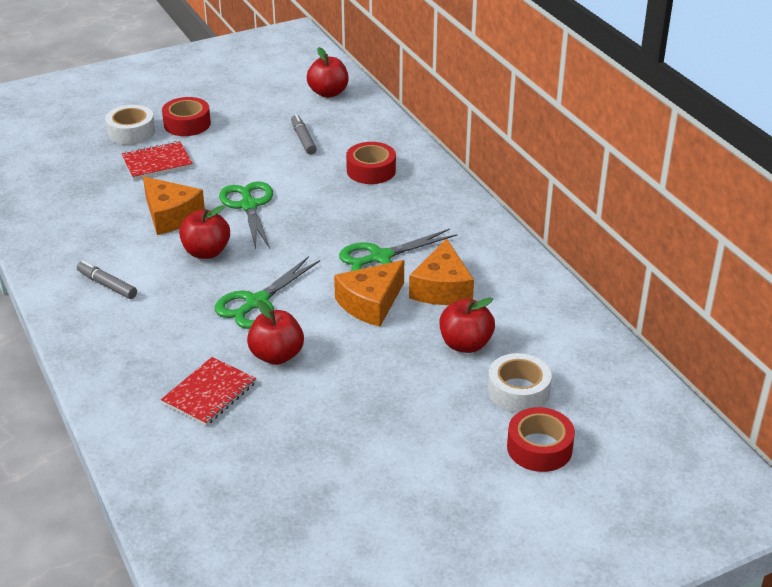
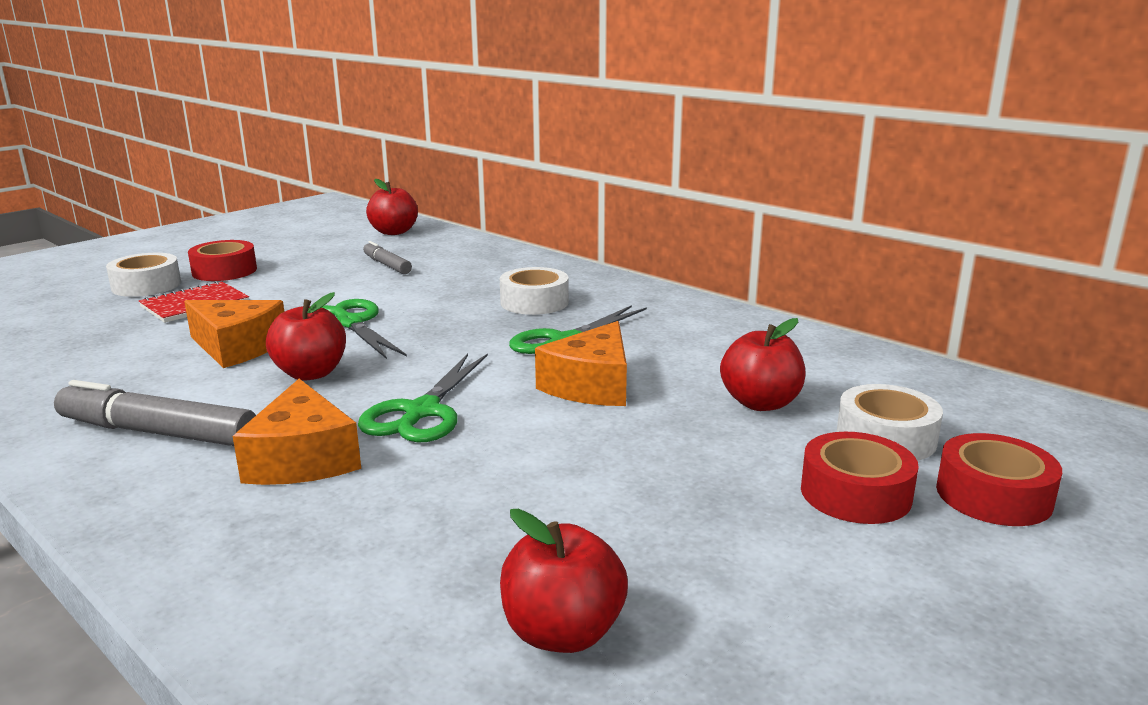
camera: 20 degrees left, 15 degrees down
grey marker [77,261,137,299] -> grey marker [54,380,256,446], size x1.71
red notebook [161,357,256,426] -> none
red apple [247,300,304,365] -> red apple moved to [500,509,628,653]
red tape [346,142,396,184] -> red tape moved to [801,432,919,524]
orange cheese [409,238,474,305] -> orange cheese moved to [233,379,361,485]
none -> white tape [500,267,569,315]

